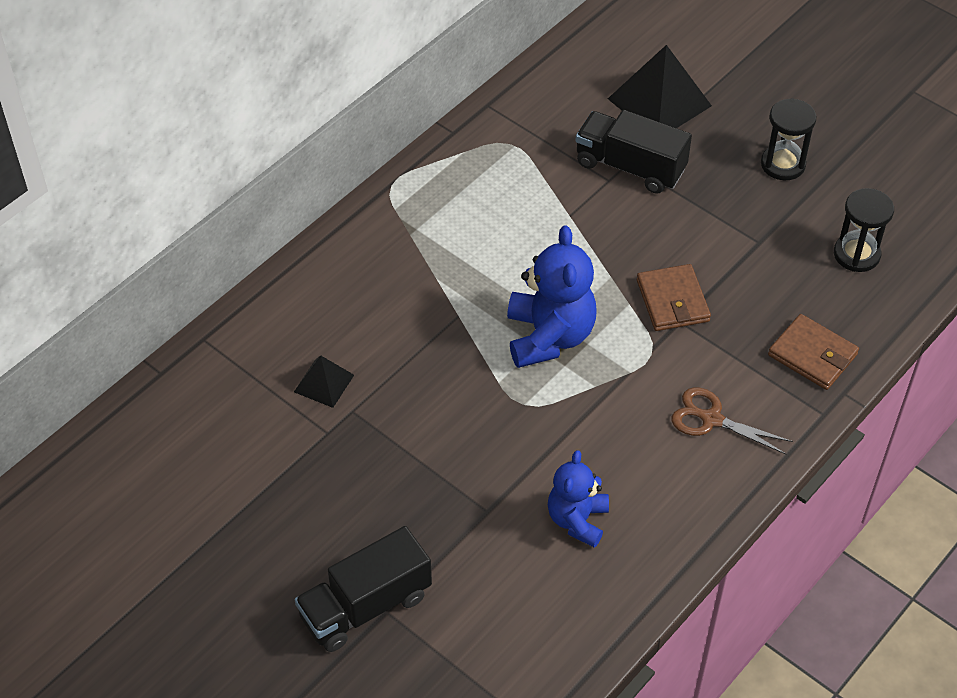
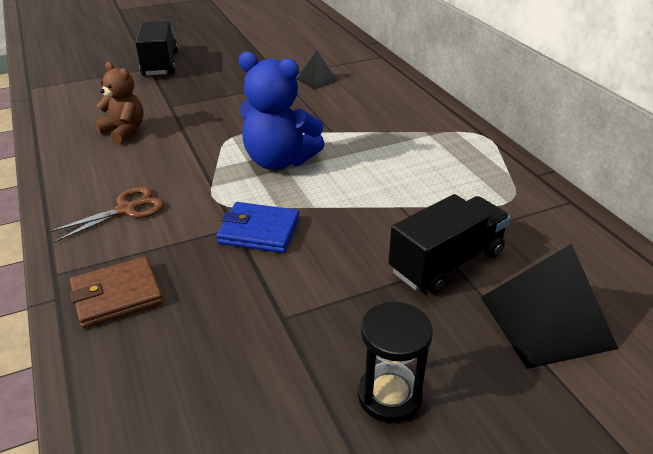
camera: 115 degrees right, 15 degrees down
blue teddy bear [548,450,609,548] -> brown teddy bear [95,62,144,144]
brown wallet [637,264,711,331] -> blue wallet [217,202,300,253]
black hourglass [834,188,894,272] -> none

